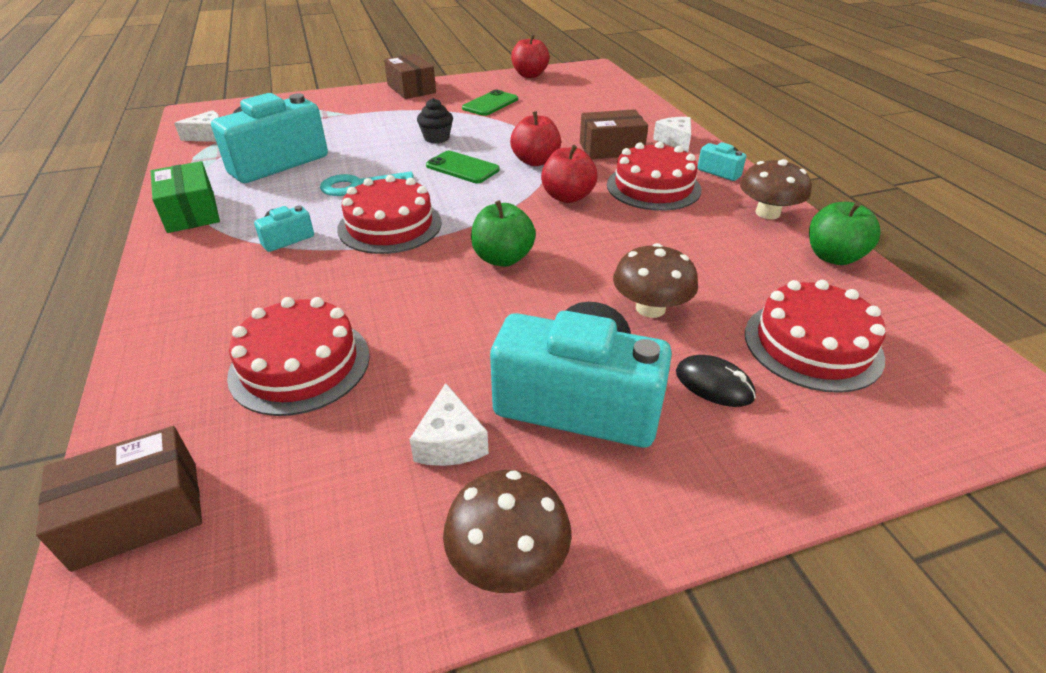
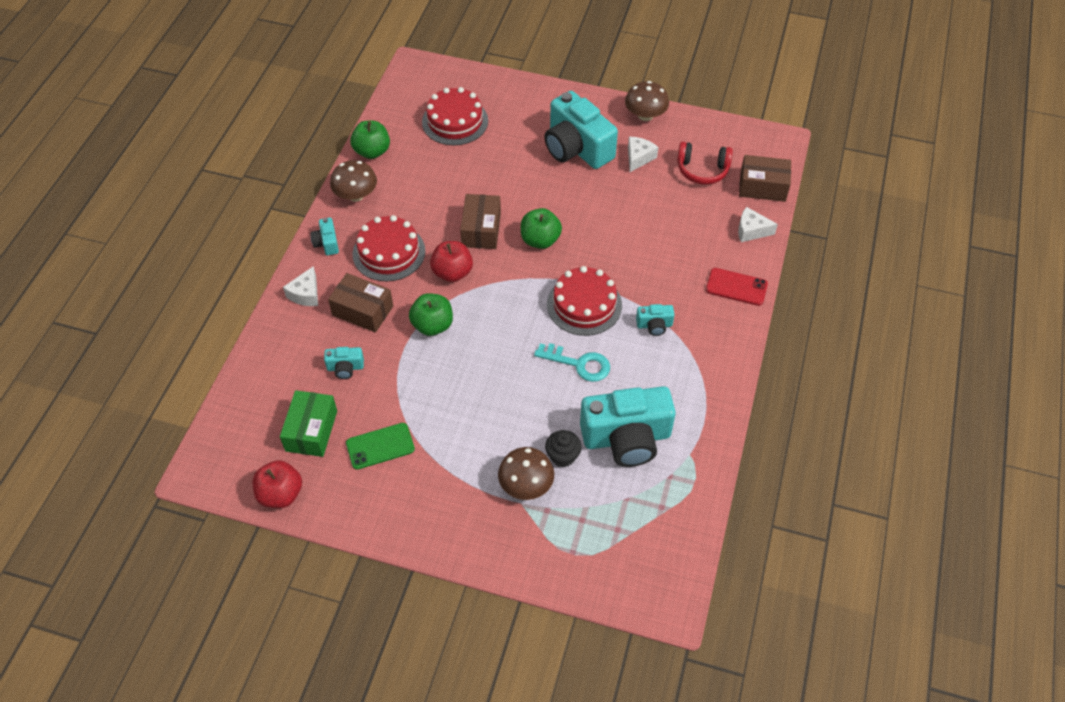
camera: 145 degrees left, 15 degrees up
green box [151,161,220,233] -> green box moved to [280,390,337,457]
white cheese [174,110,219,142] -> white cheese moved to [738,207,778,242]
red cake [227,297,370,416] -> none
brown box [384,54,436,99] -> brown box moved to [460,194,501,249]
black cupcake [417,98,453,144] -> black cupcake moved to [545,430,582,467]
green phone [426,151,500,183] -> none
red apple [510,111,561,166] -> green apple [409,293,453,336]
brown mushroom [613,243,698,318] -> brown mushroom moved to [498,447,554,500]
black mouse [676,355,756,407] -> none
none -> turquoise camera [324,347,364,379]
none -> red headphones [677,142,733,185]
none -> red phone [706,268,768,306]

